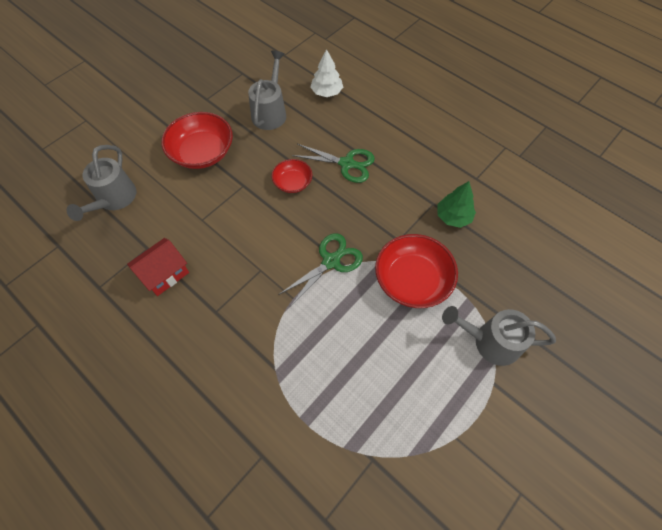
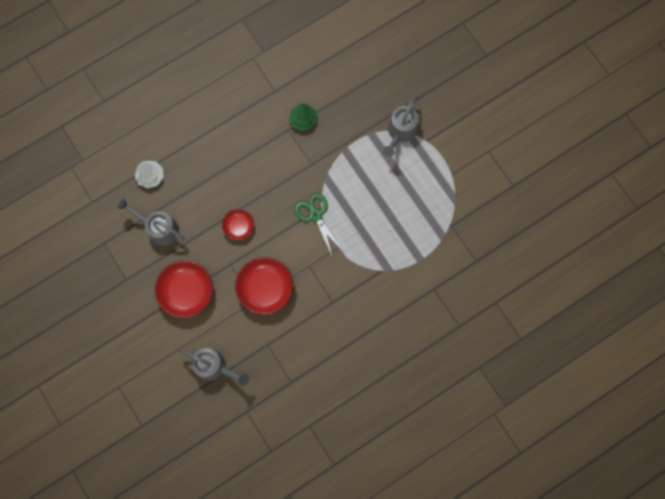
camera: 75 degrees left, 15 degrees up
red house [127,238,189,296] -> none
green scissors [292,144,375,183] -> none
red bowl [375,234,458,308] -> red bowl moved to [235,257,294,315]

